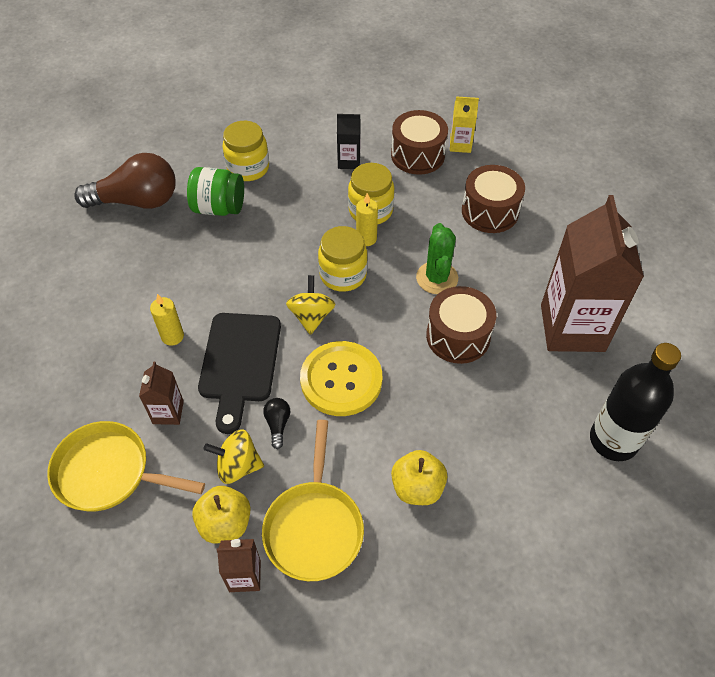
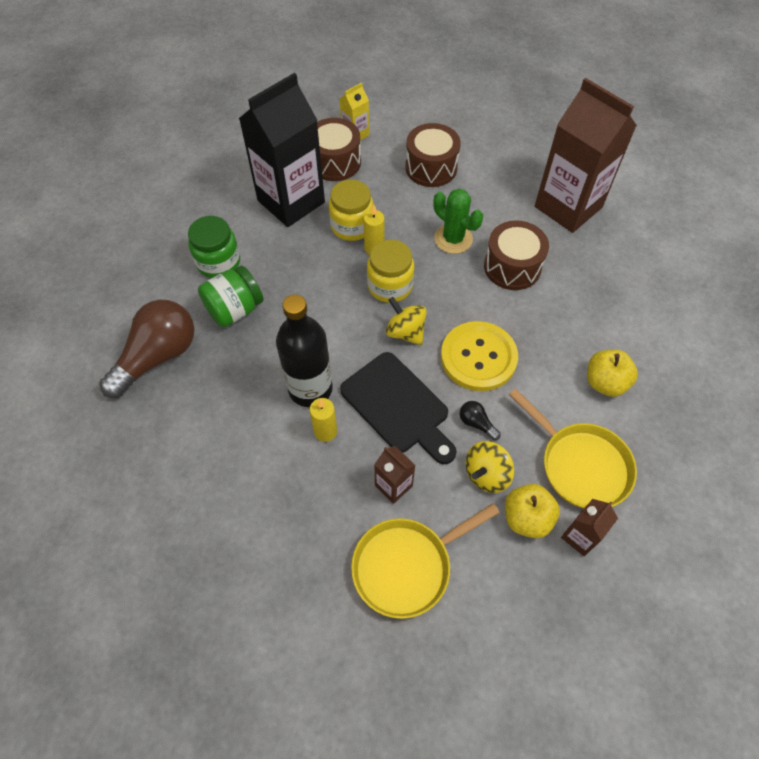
camera: 45 degrees left, 5 degrees up
yellow jar [222,121,269,181] -> green jar [188,216,240,278]
black carton [337,114,360,169] -> black carton [239,73,325,227], size x2.28
black bottle [590,343,681,461] -> black bottle moved to [276,294,333,407]

